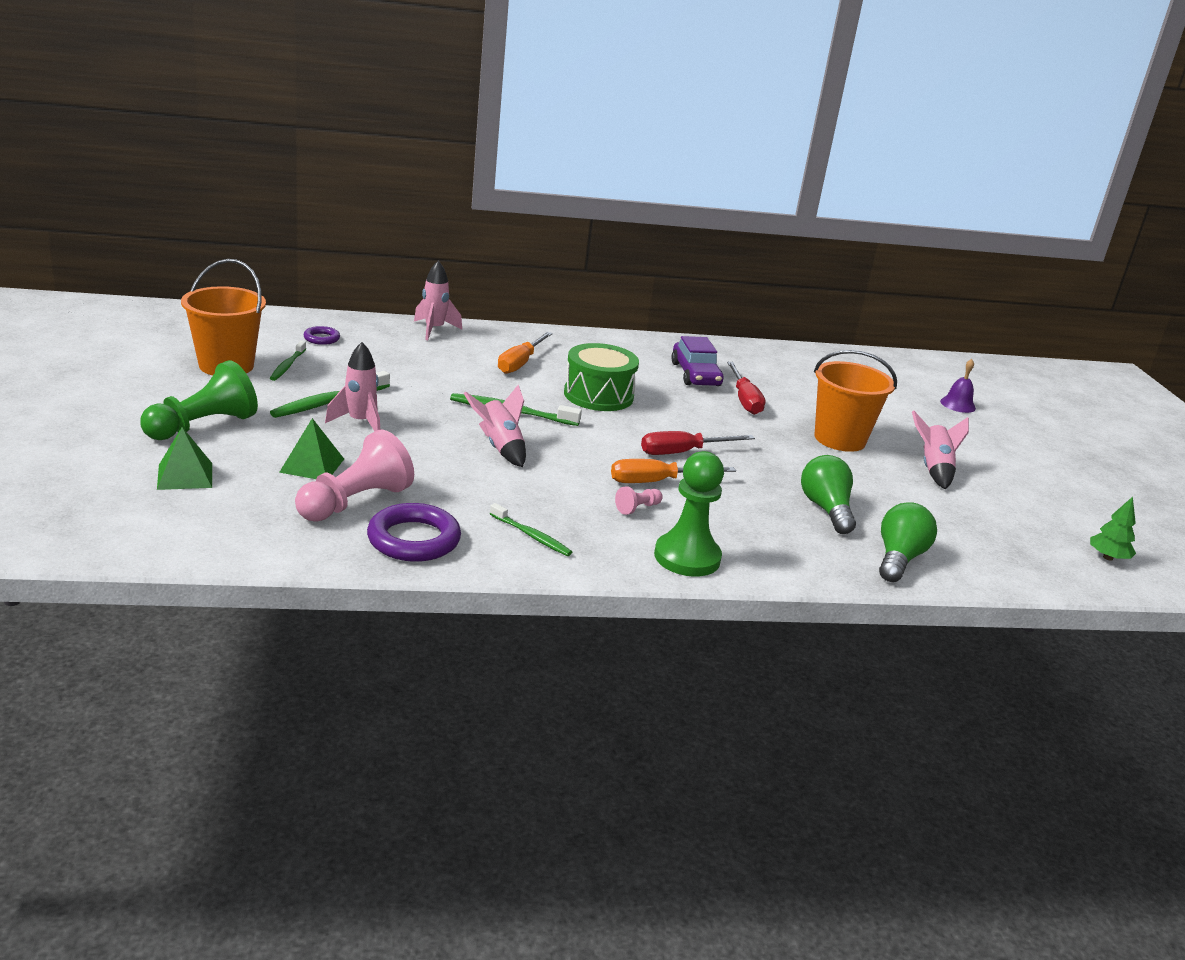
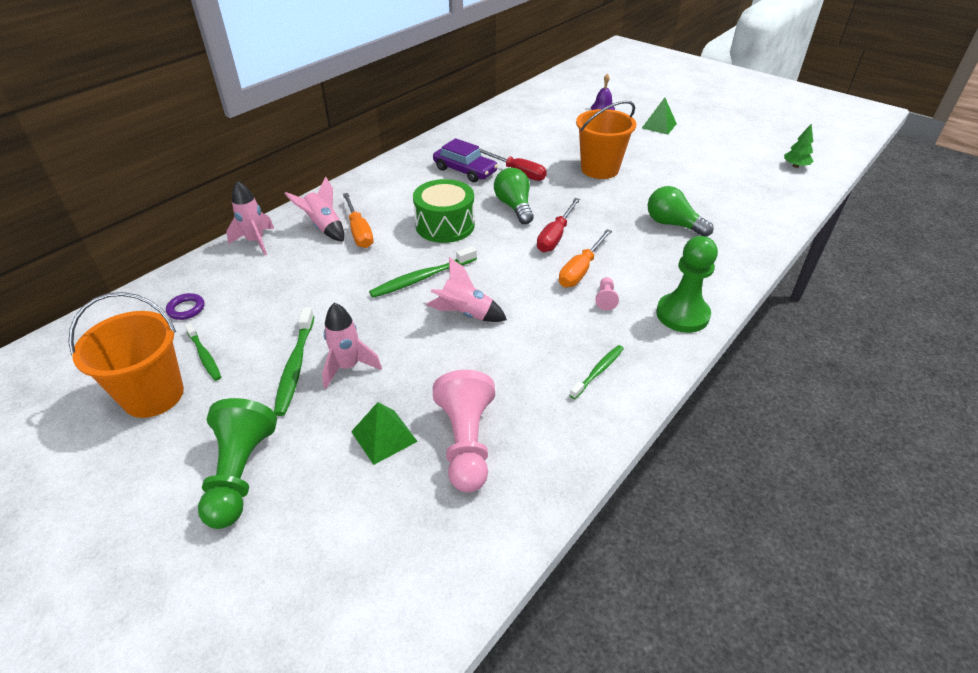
camera: 40 degrees left, 15 degrees up
green pyramid [157,427,212,490] -> green pyramid moved to [642,97,677,135]
purple ring [367,503,461,562] -> none
green toothbrush [490,503,572,556] -> green toothbrush turned 45 degrees counterclockwise [569,345,624,399]
green light bulb [879,502,937,582] -> green light bulb moved to [494,168,534,224]
pink rocket [912,411,969,489] -> pink rocket moved to [285,176,344,242]

